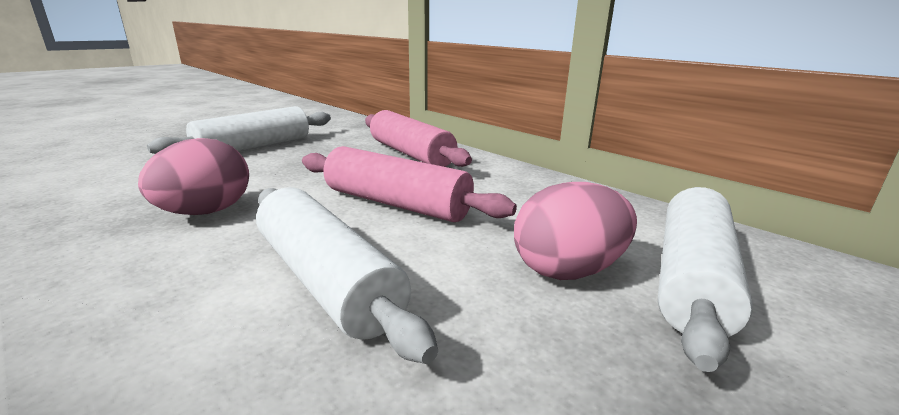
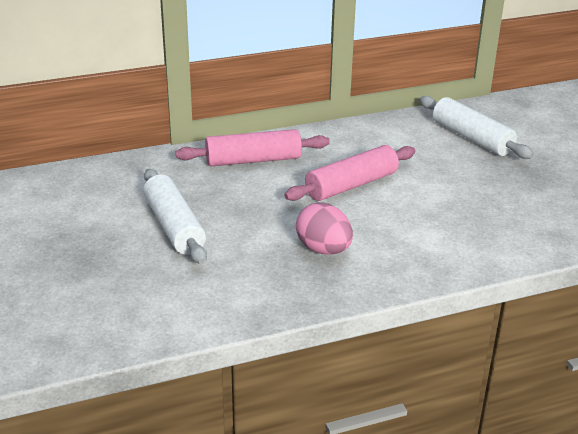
camera: 65 degrees left, 10 degrees up
white rolling pin [256,187,438,364] -> none
pink egg [514,182,637,280] -> none

